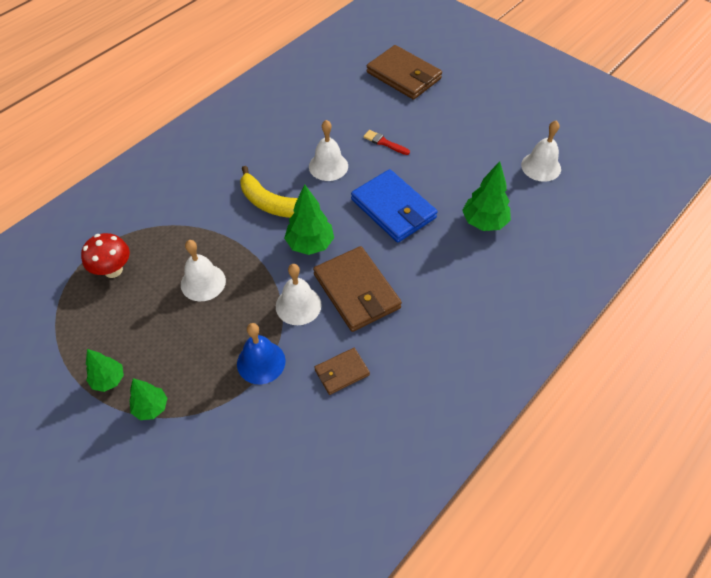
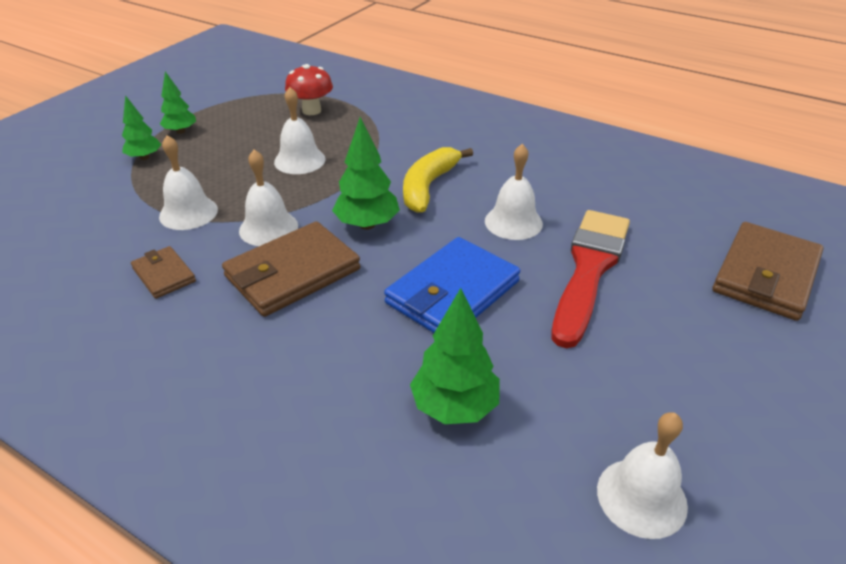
camera: 80 degrees right, 15 degrees down
blue bell [237,323,286,384] -> white bell [159,135,218,230]
red brush [363,130,410,155] -> red brush [552,210,630,348], size x2.46

